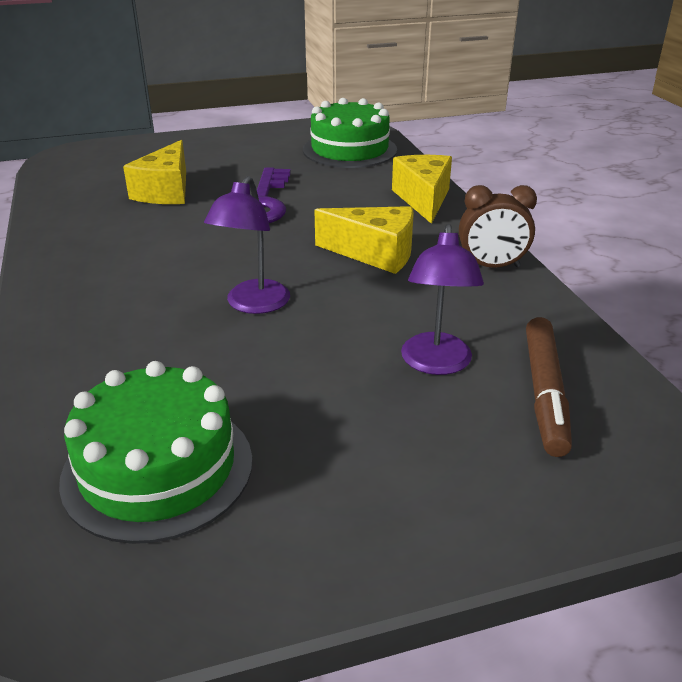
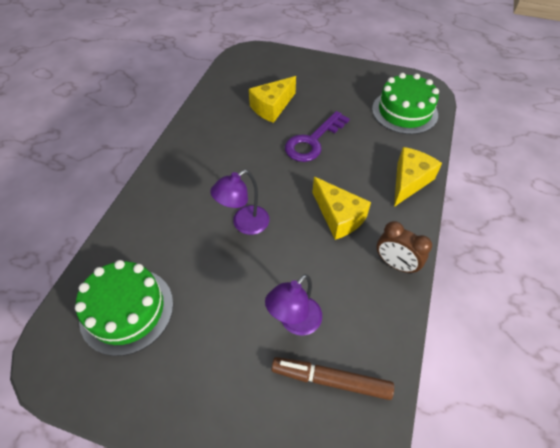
camera: 35 degrees right, 20 degrees up
brown marker [526,317,572,457] -> brown marker turned 60 degrees clockwise [271,357,394,400]

